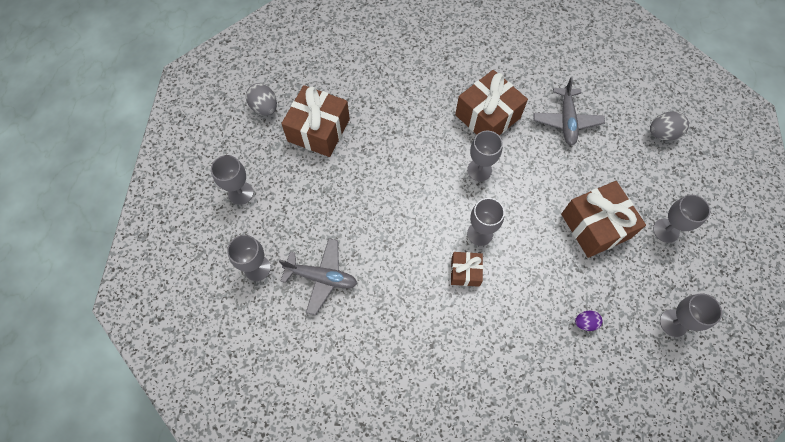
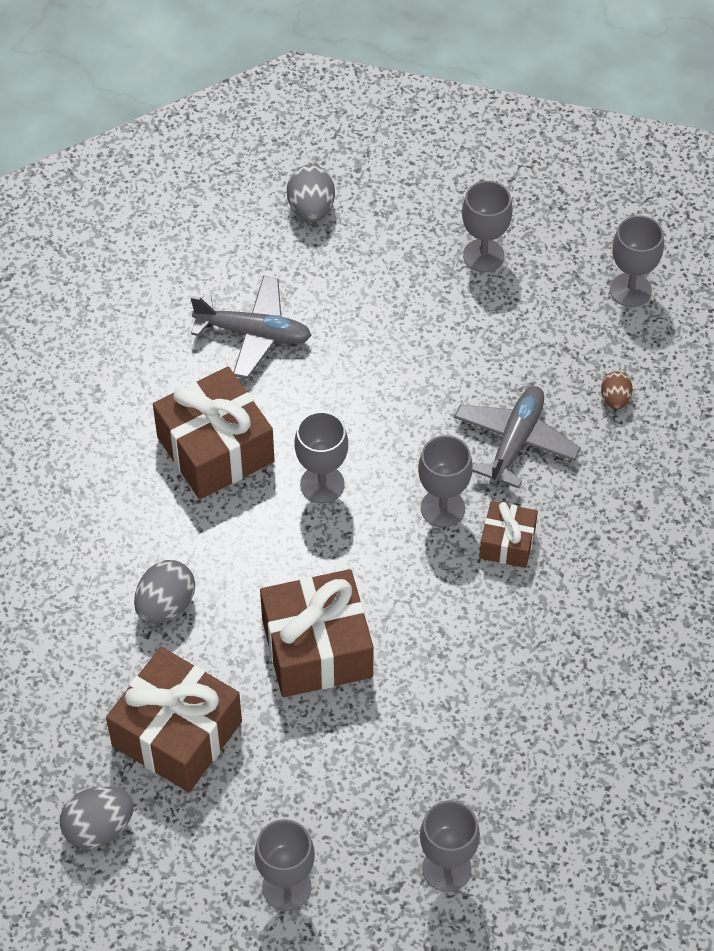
camera: 80 degrees left, 10 degrees down
grey plane [279,238,357,315] -> grey plane moved to [454,386,581,488]
brown gift [561,181,646,258] -> brown gift moved to [260,569,374,697]
purple egg [575,311,602,331] -> brown egg [601,371,633,409]
none -> grey egg [134,560,195,623]

